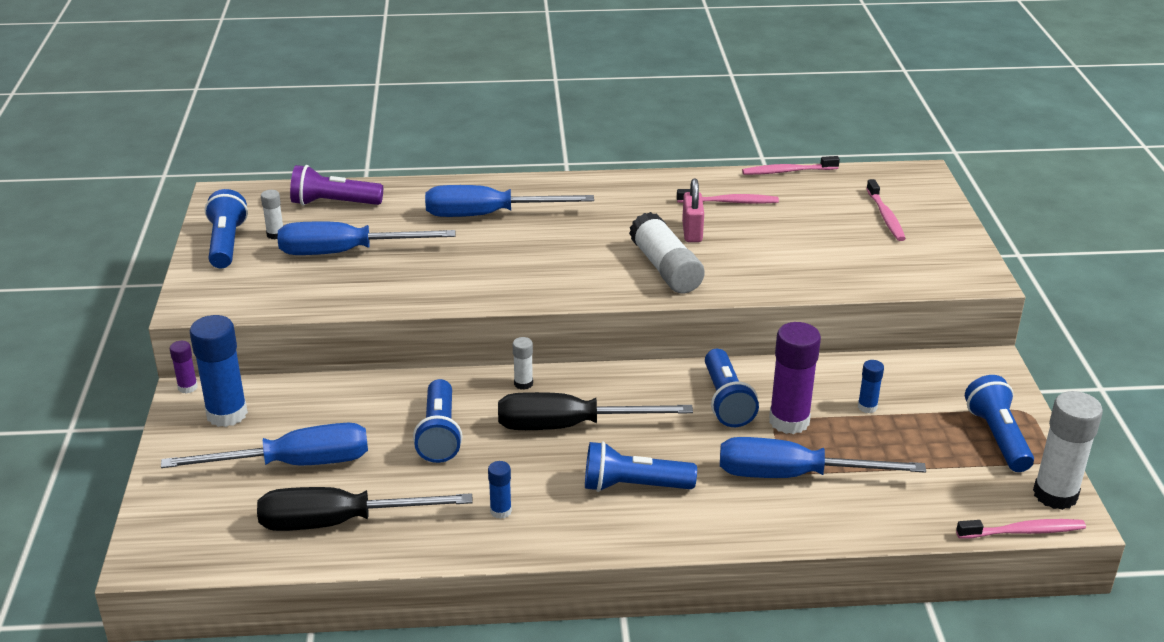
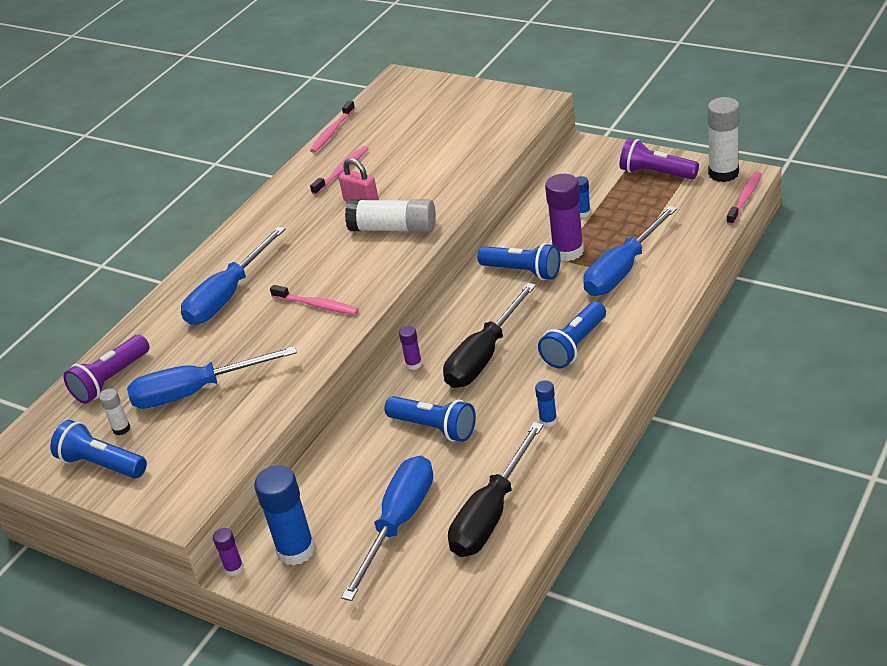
camera: 50 degrees left, 5 degrees up
blue screwdriver [278,222,456,255] -> blue screwdriver turned 45 degrees clockwise [127,346,297,409]
white glue stick [513,337,533,390] -> purple glue stick [399,326,422,370]
pink toothbrush [866,179,906,241] -> pink toothbrush moved to [270,285,359,315]
blue flashlight [965,375,1034,472] -> purple flashlight [620,138,699,179]

